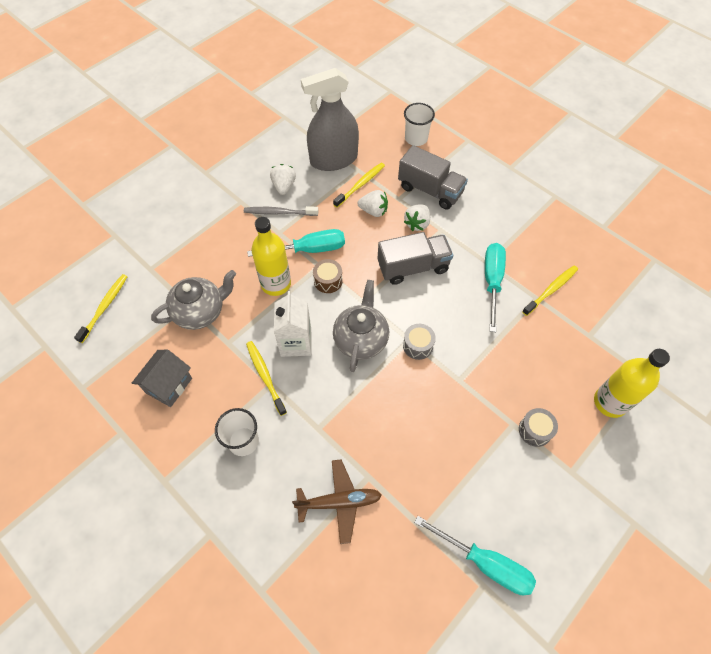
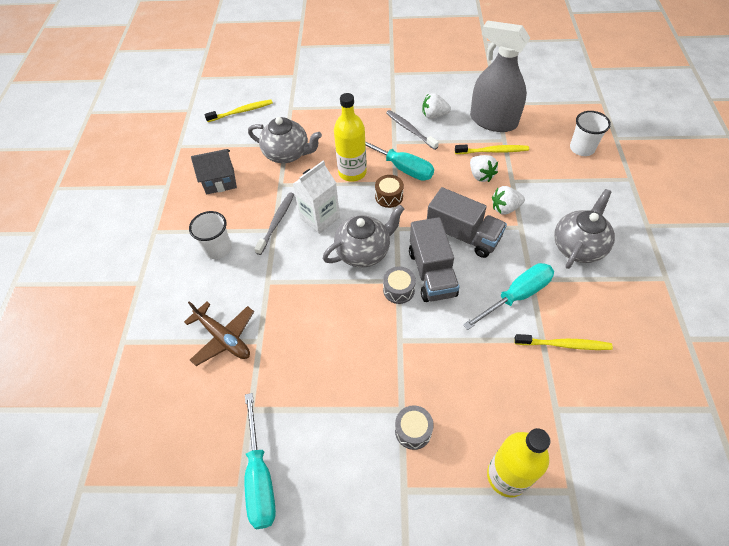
camera: 50 degrees right, 5 degrees down
yellow toothbrush [246,341,287,416] -> grey toothbrush [254,192,294,255]
white strawberry [270,164,296,195] -> white strawberry turned 135 degrees counterclockwise [422,93,451,119]
grey truck [398,145,468,209] -> grey truck moved to [409,217,460,302]
none -> grey teapot [554,189,615,269]

